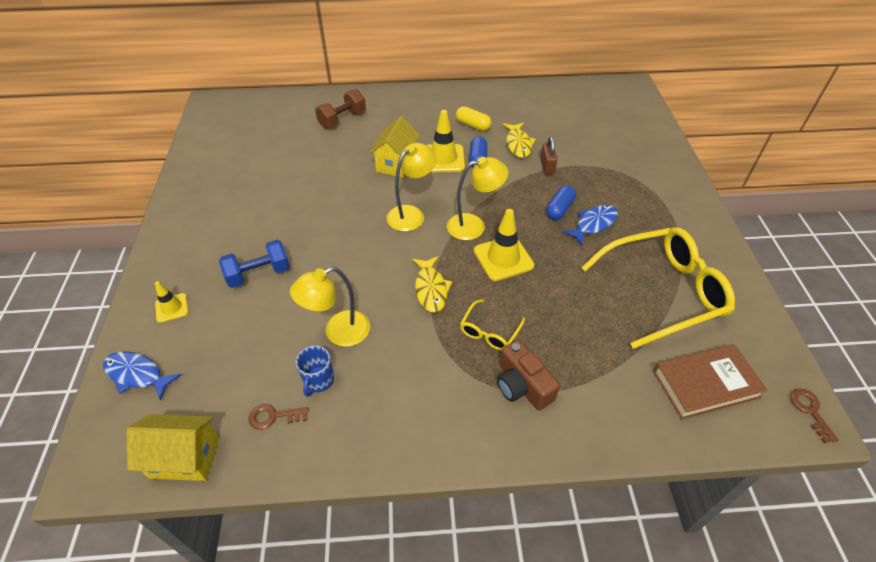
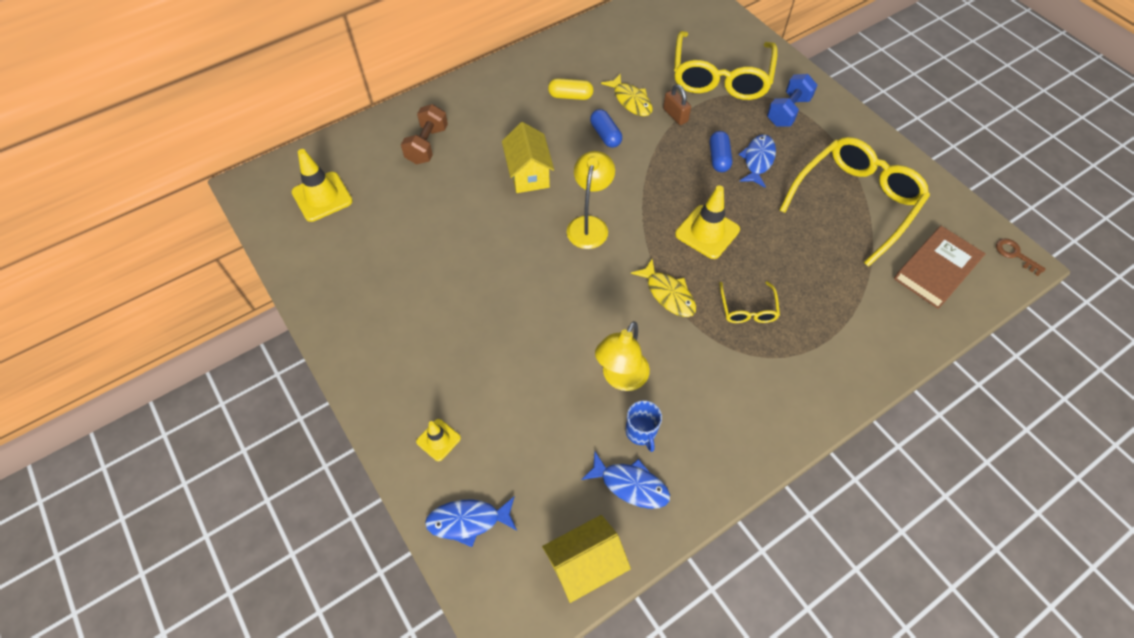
camera: 30 degrees left, 10 degrees up
blue dumbbell [219,240,290,288] -> blue dumbbell moved to [767,74,817,127]
brown key [248,404,309,430] -> blue fish [581,450,670,509]
yellow traffic cone [427,110,465,173] -> yellow traffic cone moved to [291,149,353,222]
yellow lamp [447,157,508,240] -> none
brown camera [497,340,560,411] -> none
none -> yellow glasses [674,31,778,100]

